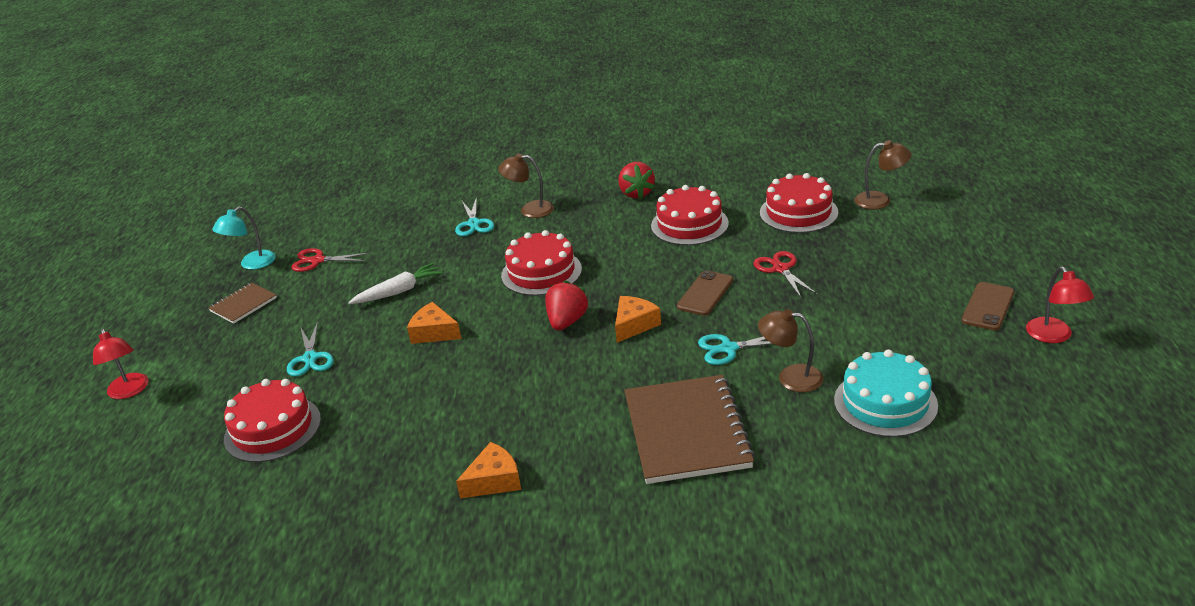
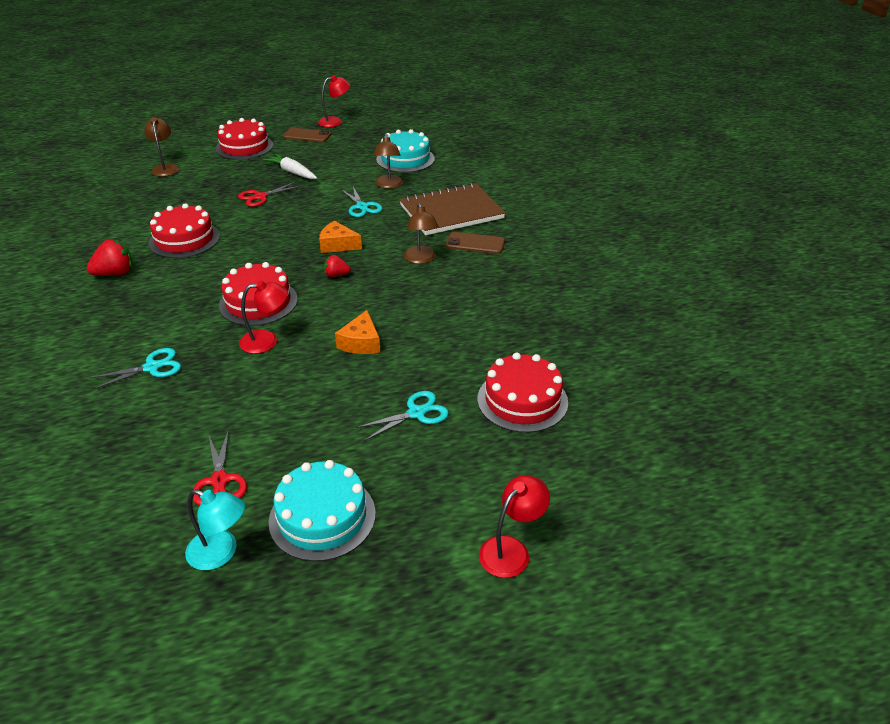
camera: 110 degrees left, 5 degrees up
brown notebook [208,283,277,324] -> turquoise cake [269,460,376,562]
white carrot [348,263,443,304] -> white carrot moved to [263,154,317,179]
orange cheese [456,442,521,499] -> none
brown lamp [498,153,554,218] -> brown lamp moved to [404,203,438,264]
red strawberry [545,280,588,330] -> red strawberry [324,255,351,277], size x0.61
brown phone [677,270,733,316] -> brown phone moved to [446,232,505,254]
red cake [760,173,838,233] -> red cake moved to [216,118,273,160]
none -> red lamp [239,280,288,354]

